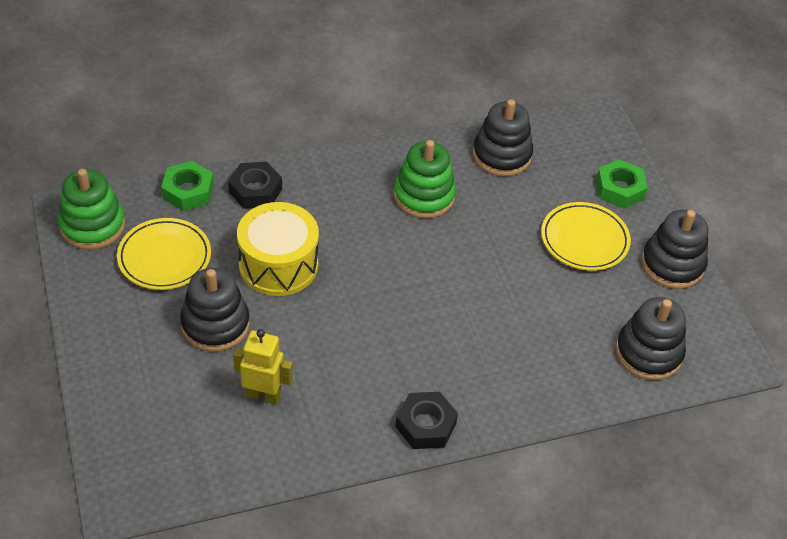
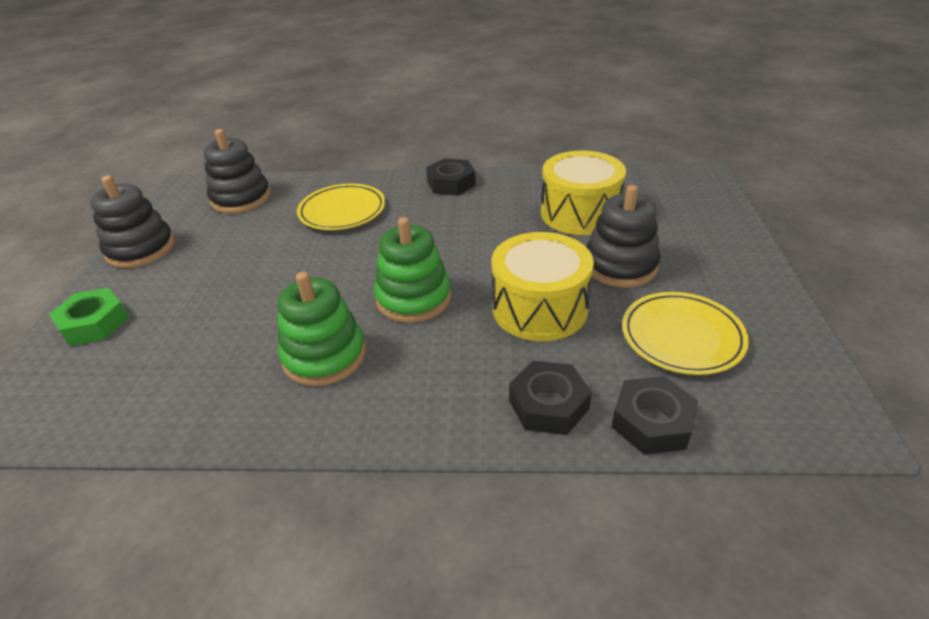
camera: 155 degrees left, 10 degrees down
green stacking toy [58,169,125,250] -> green stacking toy moved to [374,217,451,323]
green nut [161,161,214,211] -> black nut [612,376,698,455]
yellow robot [233,329,293,405] -> yellow drum [541,151,626,235]
black stacking toy [473,99,533,176] -> none
yellow plate [541,202,631,271] -> yellow plate moved to [297,183,385,230]

